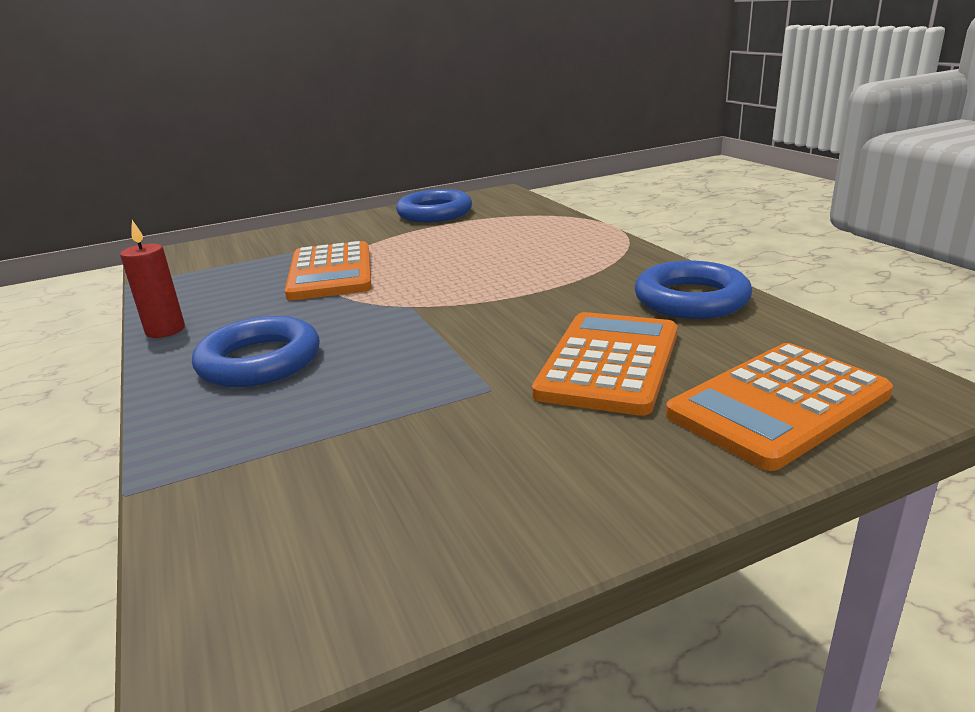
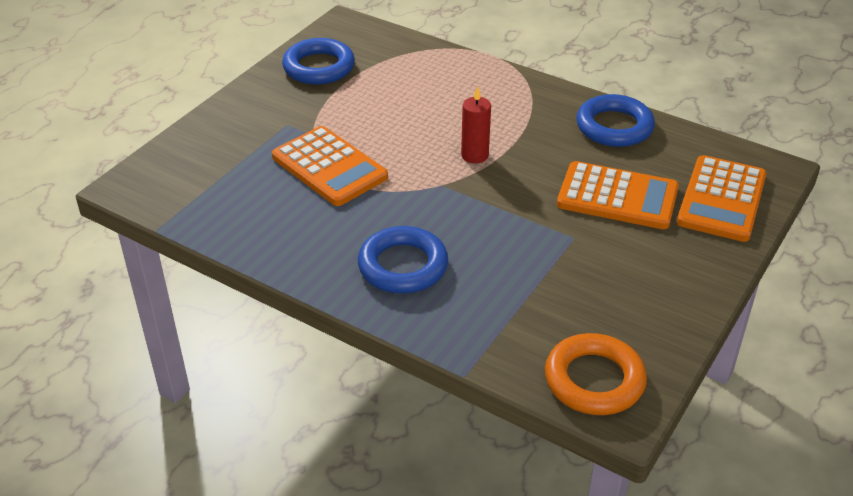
camera: 35 degrees left, 15 degrees up
red candle [120,220,185,338] -> red candle moved to [461,86,491,164]
orange calculator [532,312,678,416] -> orange calculator turned 120 degrees clockwise [557,161,679,229]
none -> orange ring [545,333,647,415]

